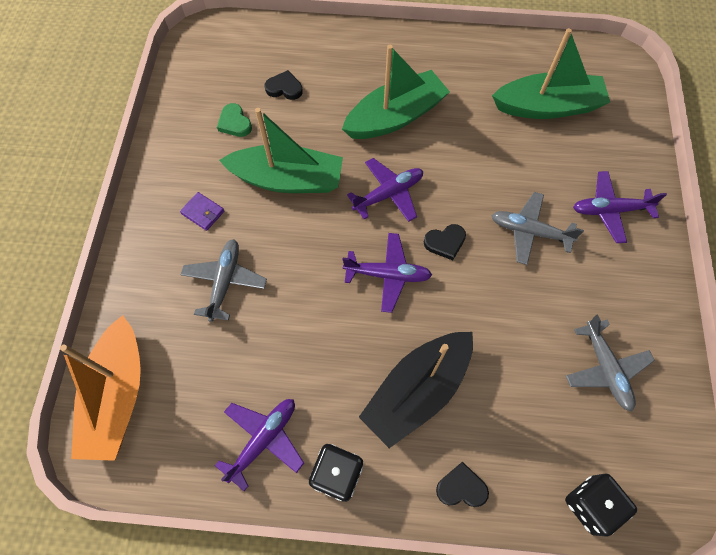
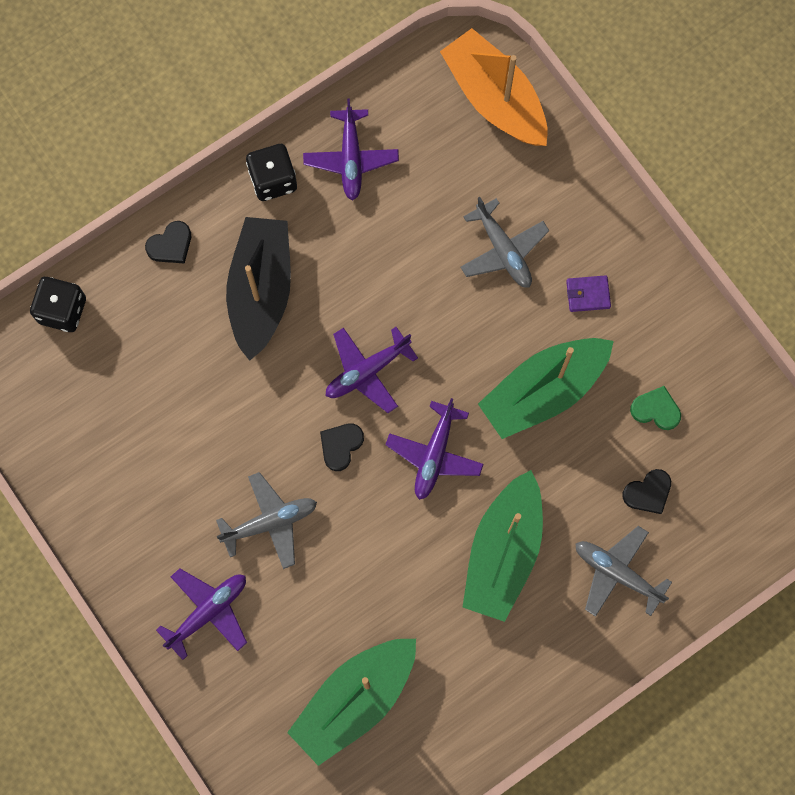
camera: 140 degrees right, 10 degrees up
grey plane [566,315,655,412] -> grey plane moved to [576,526,672,617]

